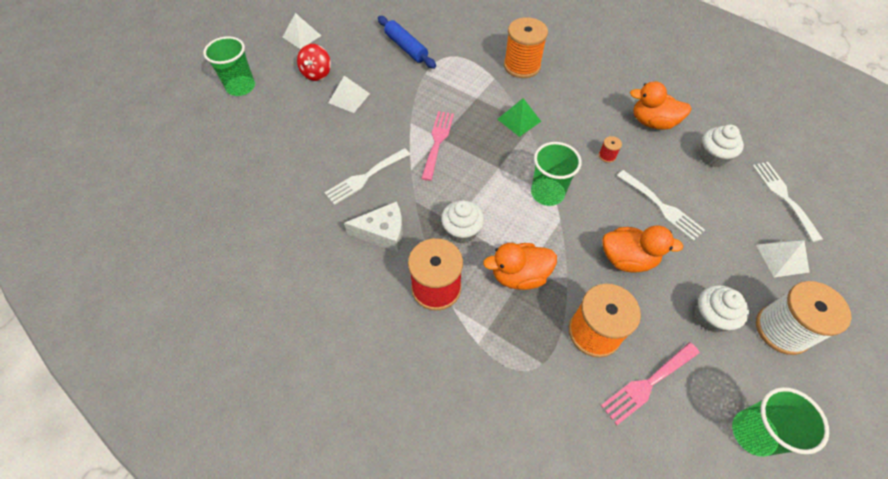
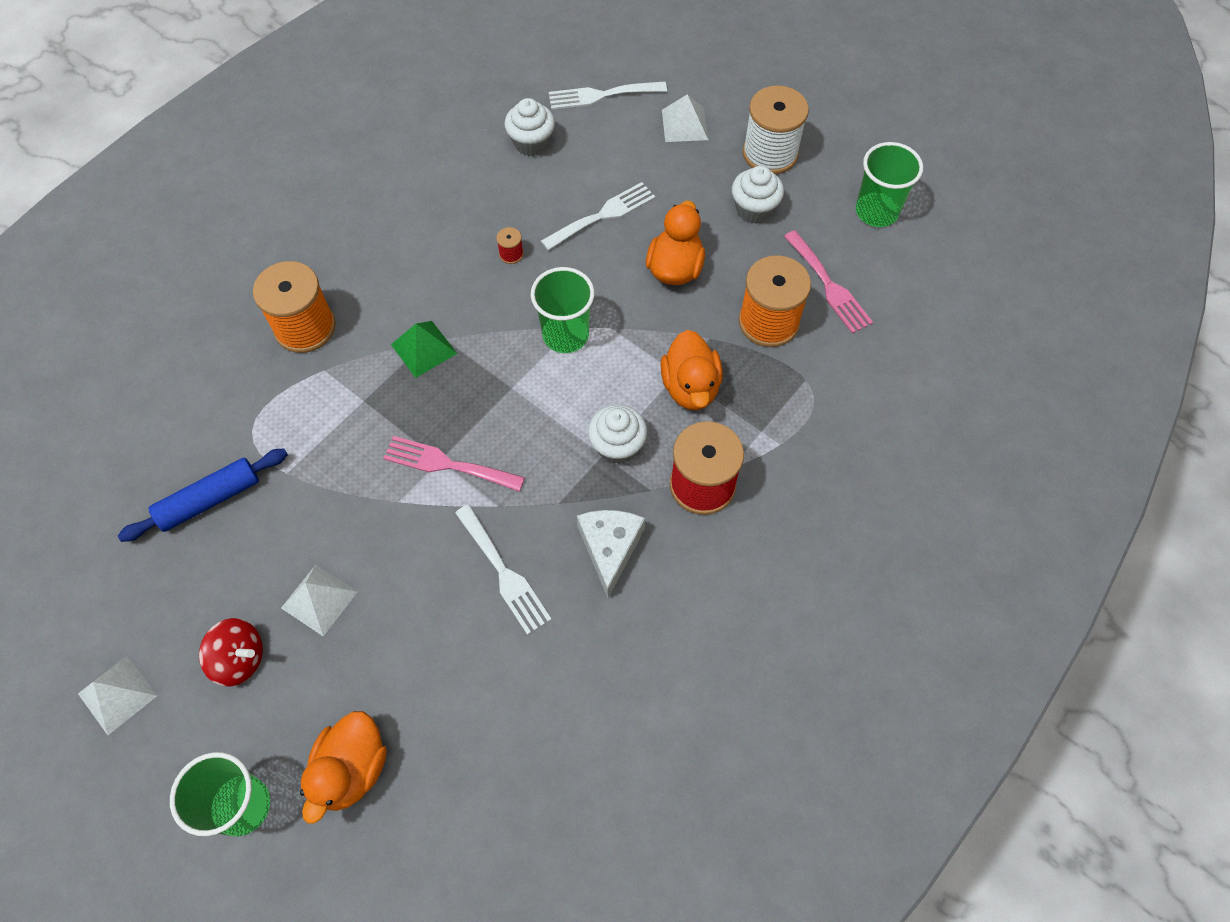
camera: 85 degrees left, 5 degrees up
orange duck [630,81,691,130] -> orange duck moved to [300,711,387,824]

